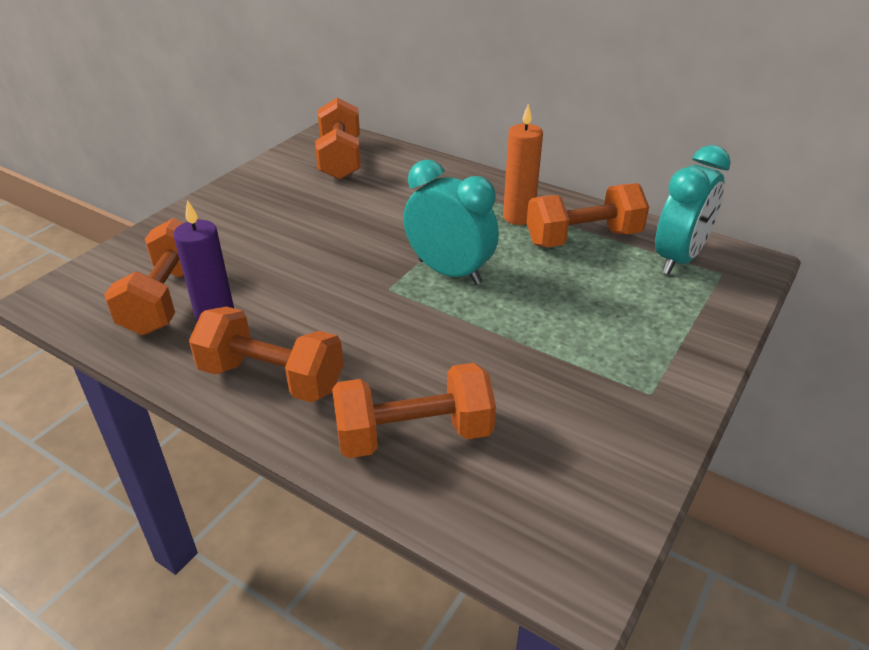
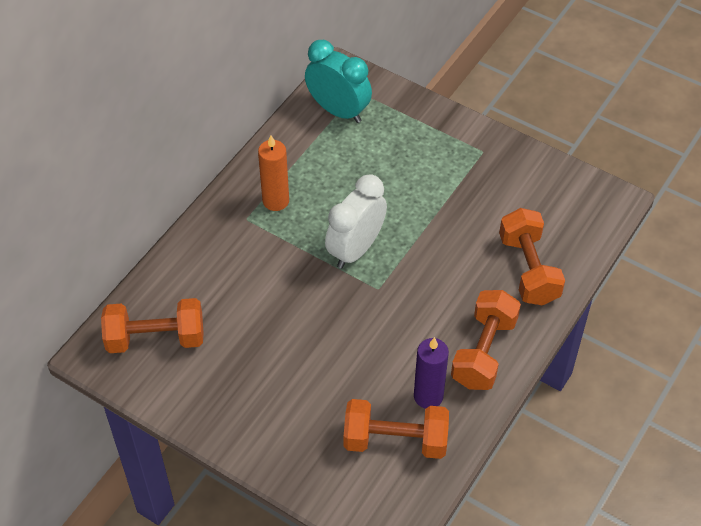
camera: 90 degrees left, 15 degrees up
turquoise clock [403,160,499,285] -> white clock [325,174,387,269]
orange dumbbell [527,183,649,247] -> none

